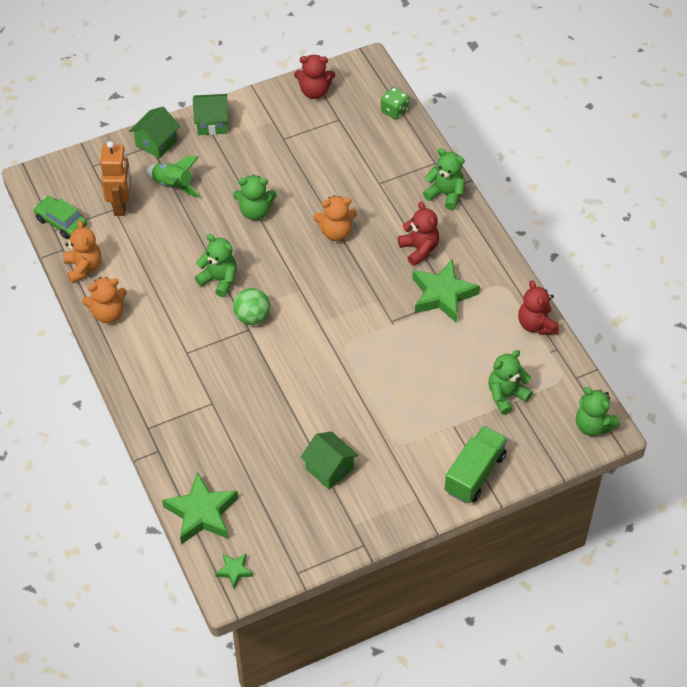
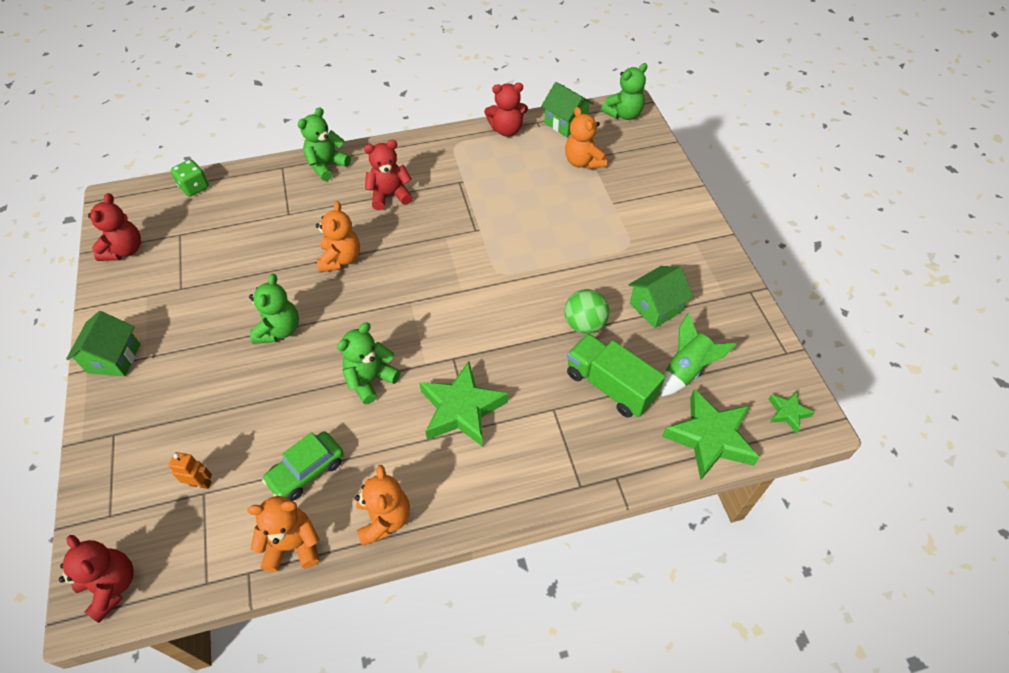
camera: 80 degrees left, 0 degrees up
green car [33,196,87,239] -> green car moved to [262,431,343,501]
orange robot [100,141,131,216] -> orange robot [168,452,212,489], size x0.50
green house [129,107,180,159] -> green house moved to [541,82,594,137]
green rocket [146,156,200,198] -> green rocket moved to [661,312,737,397]
green ball [233,288,270,325] -> green ball moved to [564,289,609,334]
green star [412,259,480,323] -> green star moved to [419,361,508,447]
green truck [444,426,507,503] -> green truck moved to [567,333,665,418]
green teddy bear [488,350,533,415] -> orange teddy bear [565,107,607,170]
none -> red teddy bear [59,535,133,623]

